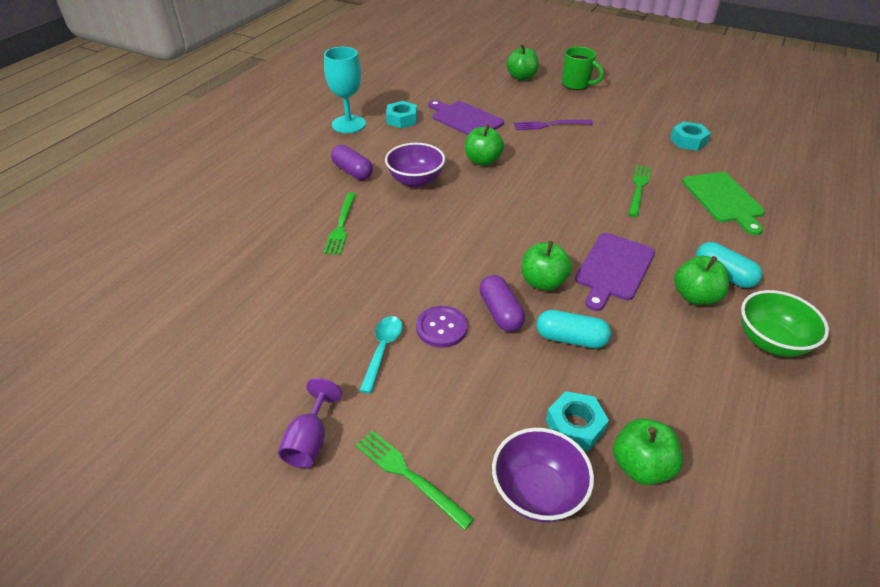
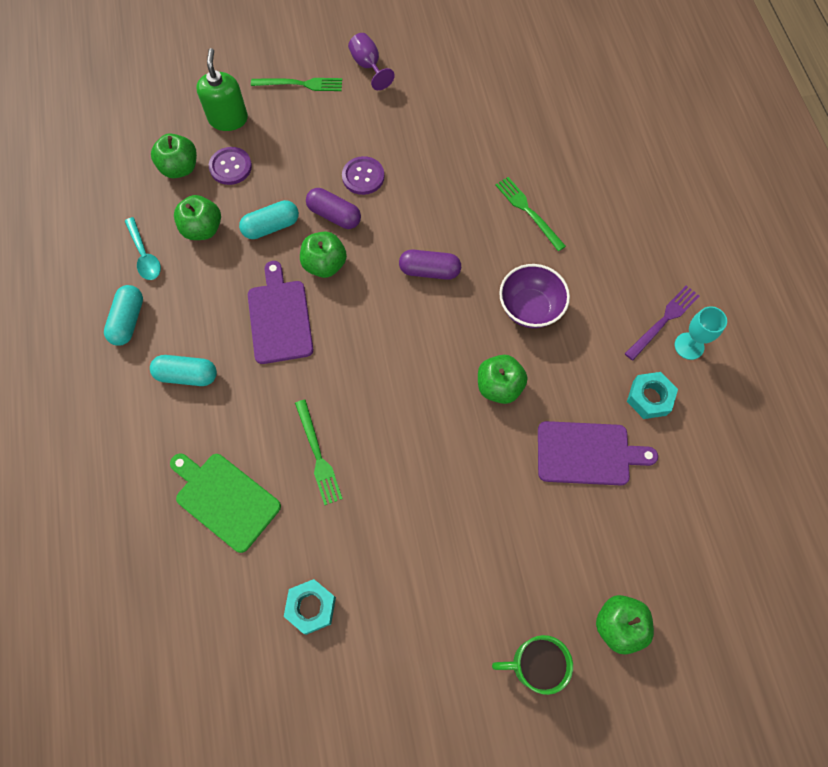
camera: 140 degrees right, 25 degrees up
turquoise goblet [324,47,366,133] -> turquoise goblet [675,306,727,360], size x0.65
purple capsule [331,145,373,180] -> purple capsule moved to [399,250,461,280]
turquoise spoon [359,316,403,394] -> turquoise spoon moved to [125,217,161,280]
purple bowl [492,428,594,523] -> green soap dispenser [196,48,248,131]
purple fork [514,120,593,130] -> purple fork moved to [625,286,699,361]
turquoise nut [546,391,609,451] -> purple button [209,147,252,185]
green apple [674,256,729,305] -> green apple moved to [174,195,221,240]
green bowl [741,290,829,357] -> turquoise capsule [104,285,143,346]

